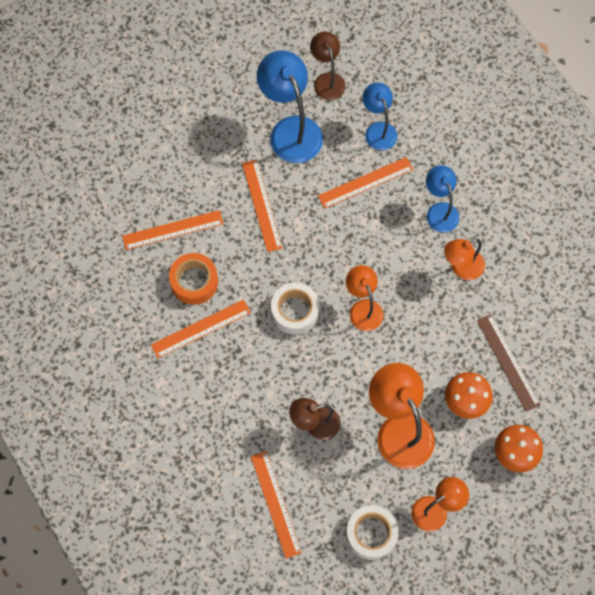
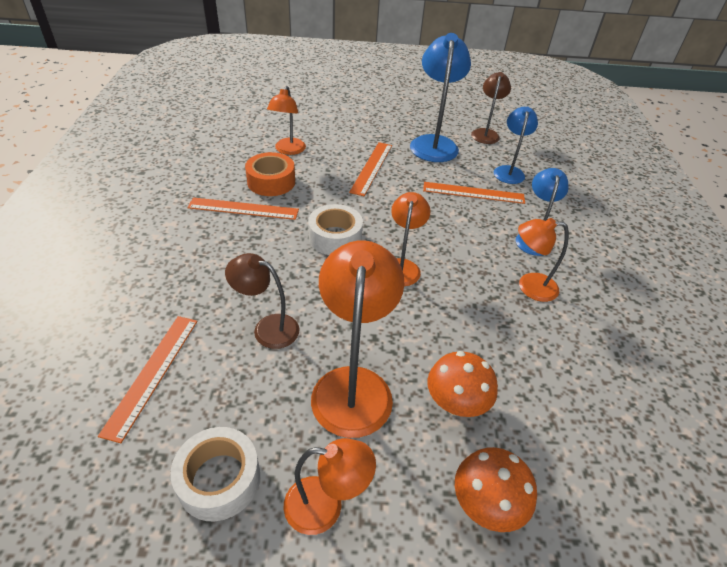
camera: 30 degrees right, 25 degrees down
orange ruler [122,210,223,250] -> orange lamp [267,86,306,155]
brown ruler [477,314,541,412] -> none

